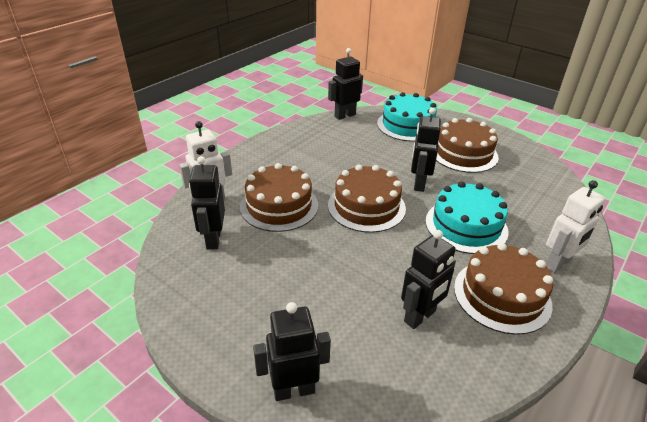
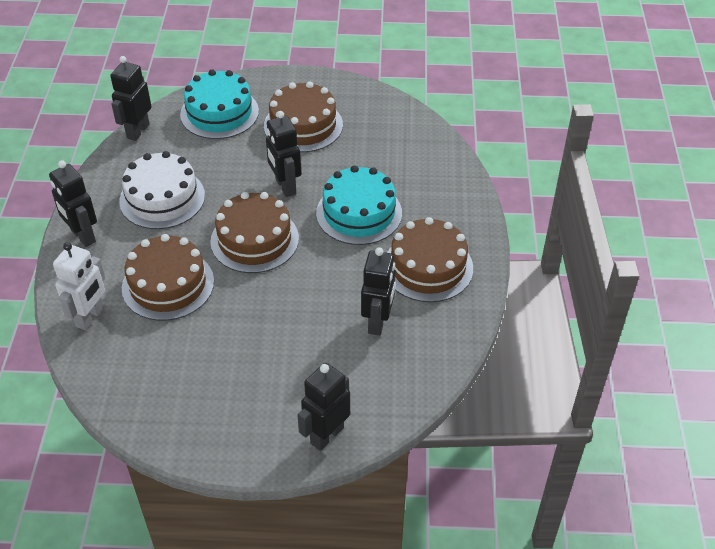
camera: 35 degrees left, 10 degrees up
black robot [189,156,225,250] -> black robot moved to [49,160,97,247]
white robot [546,180,606,273] -> none
none -> white cake [119,151,205,229]

